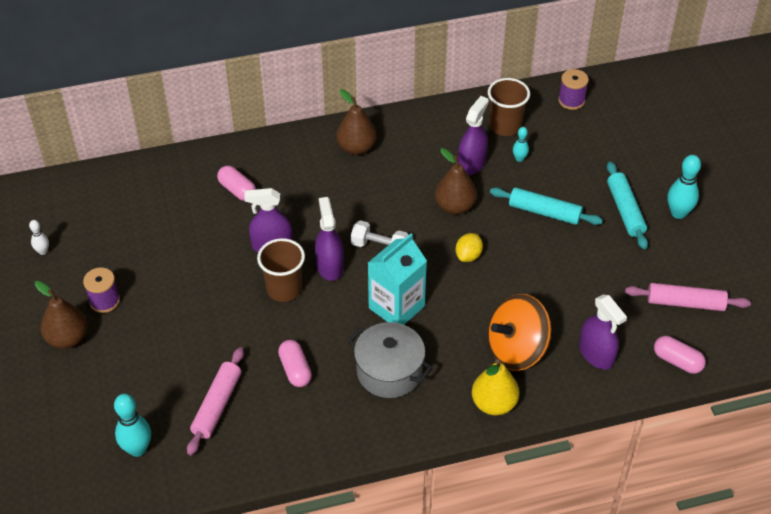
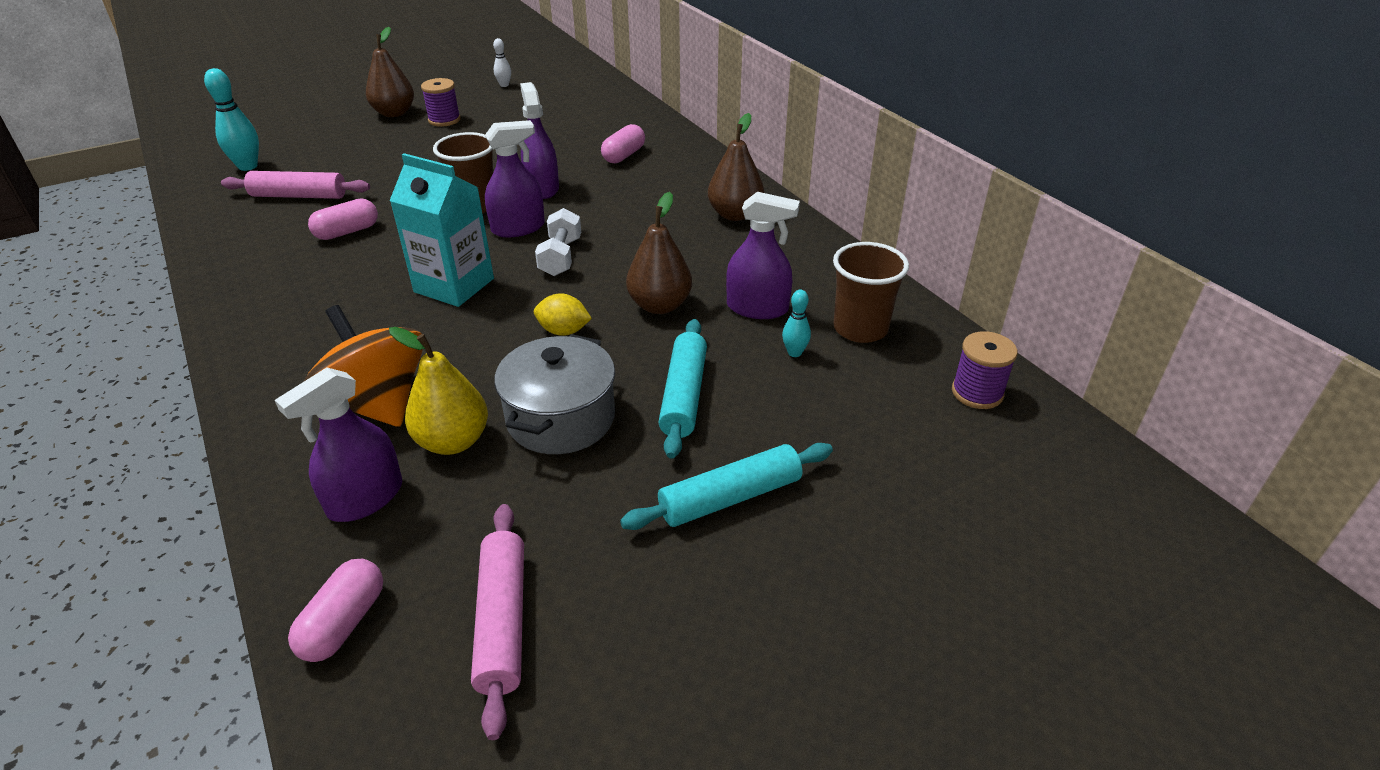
camera: 75 degrees right, 10 degrees down
grey pot [347,322,432,398] -> grey pot moved to [494,334,615,454]
yellow pear [472,359,519,415] -> yellow pear moved to [389,327,488,455]
turquoise bowling pin [668,155,701,219] -> none

